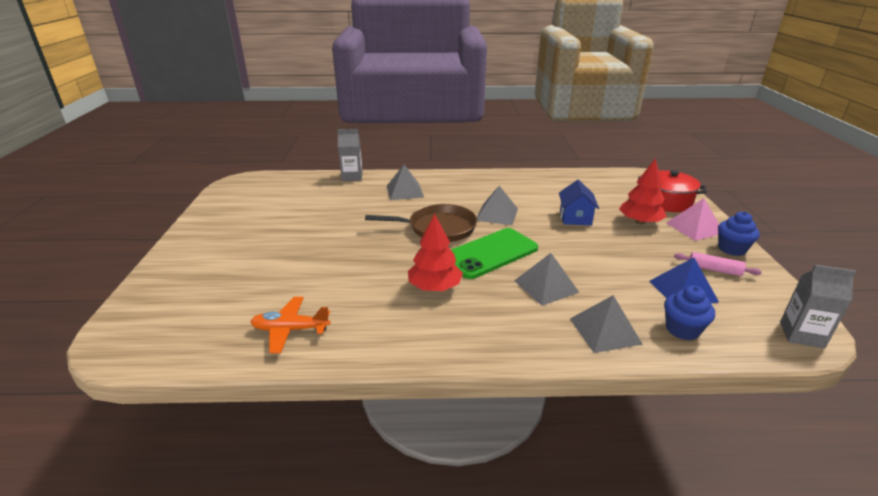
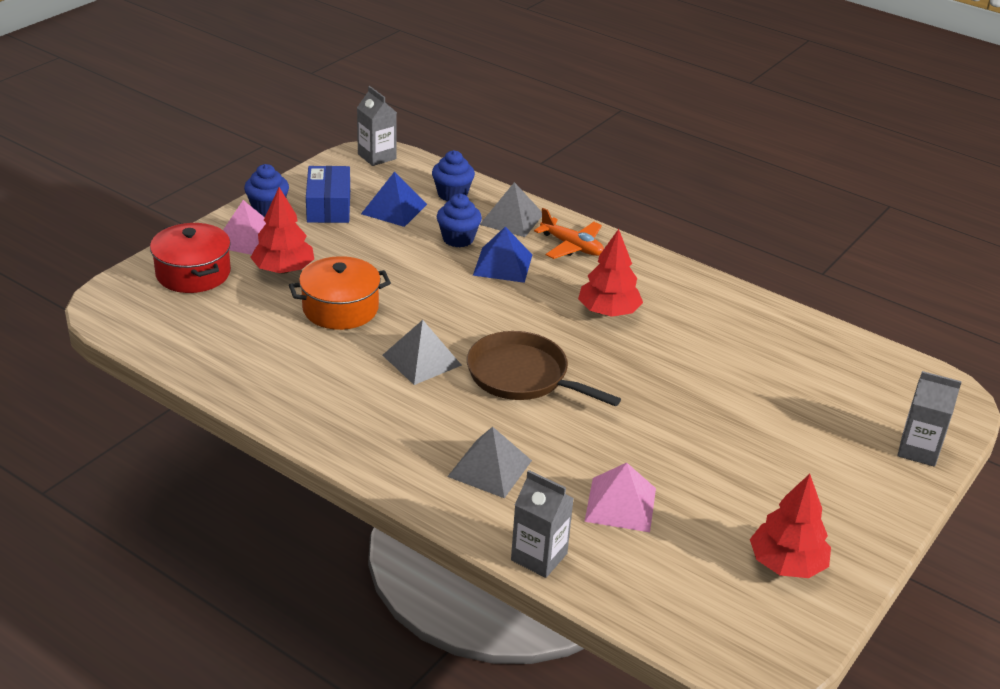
camera: 145 degrees left, 5 degrees up
orange plane [250,297,330,354] -> orange plane moved to [534,208,604,259]
green phone [451,228,538,279] -> none
grey pyramid [514,253,580,306] -> blue pyramid [473,227,532,283]
blue house [559,180,599,225] -> orange pot [289,256,391,330]
pink rolling pin [674,252,762,276] -> blue box [306,166,350,223]
none -> blue cupcake [437,194,482,247]
none -> pink pyramid [584,463,656,532]
none -> red tree [750,474,831,578]
none -> grey carton [897,371,962,467]

